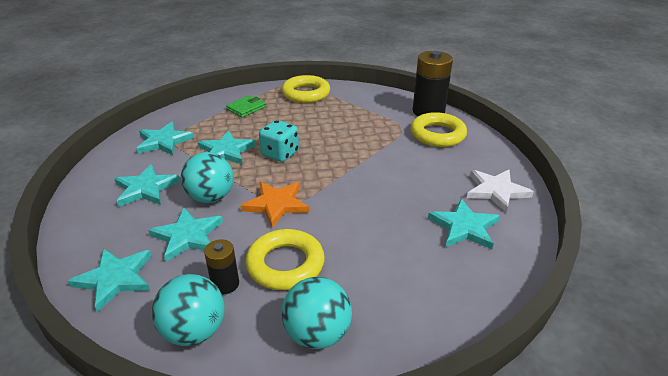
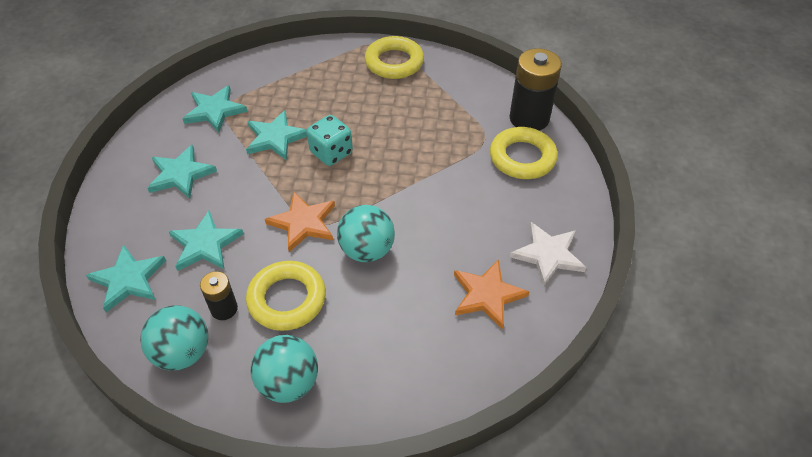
camera: 15 degrees right, 15 degrees up
turquoise ball [181,152,234,203] -> turquoise ball moved to [337,205,395,262]
green wallet [226,95,266,118] -> none
turquoise star [428,199,500,249] -> orange star [454,259,530,330]

